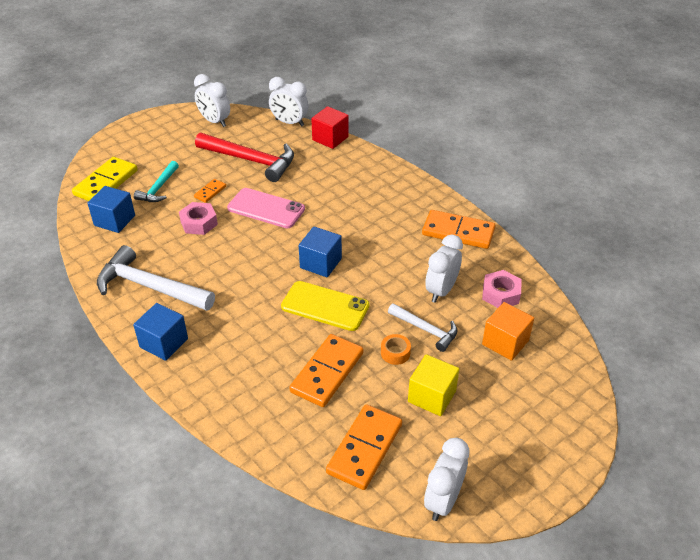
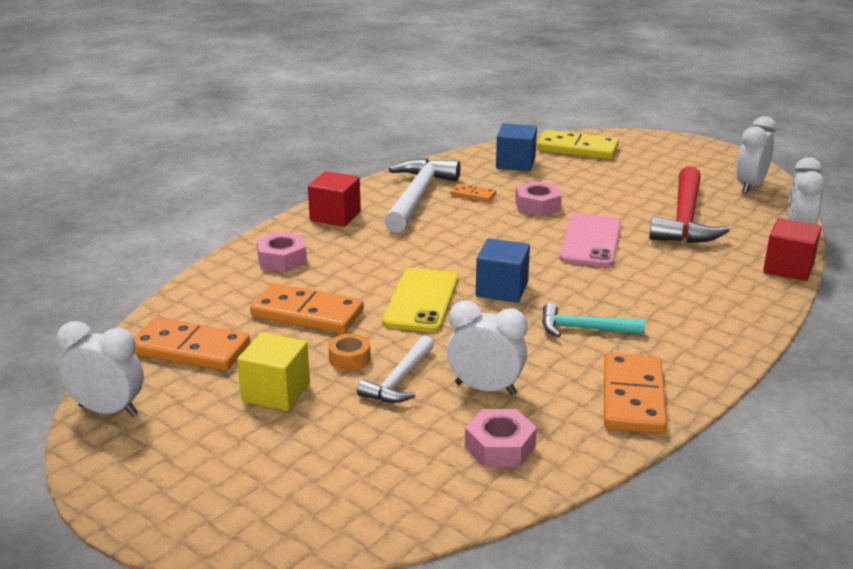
camera: 80 degrees right, 15 degrees down
blue cube [133,303,188,361] -> red cube [308,171,361,227]
turquoise hammer [134,161,179,202] -> turquoise hammer moved to [542,303,645,337]
orange domino [194,179,226,203] -> orange domino moved to [450,183,496,202]
orange cube [482,302,534,361] -> none
none -> pink nut [257,231,307,272]

